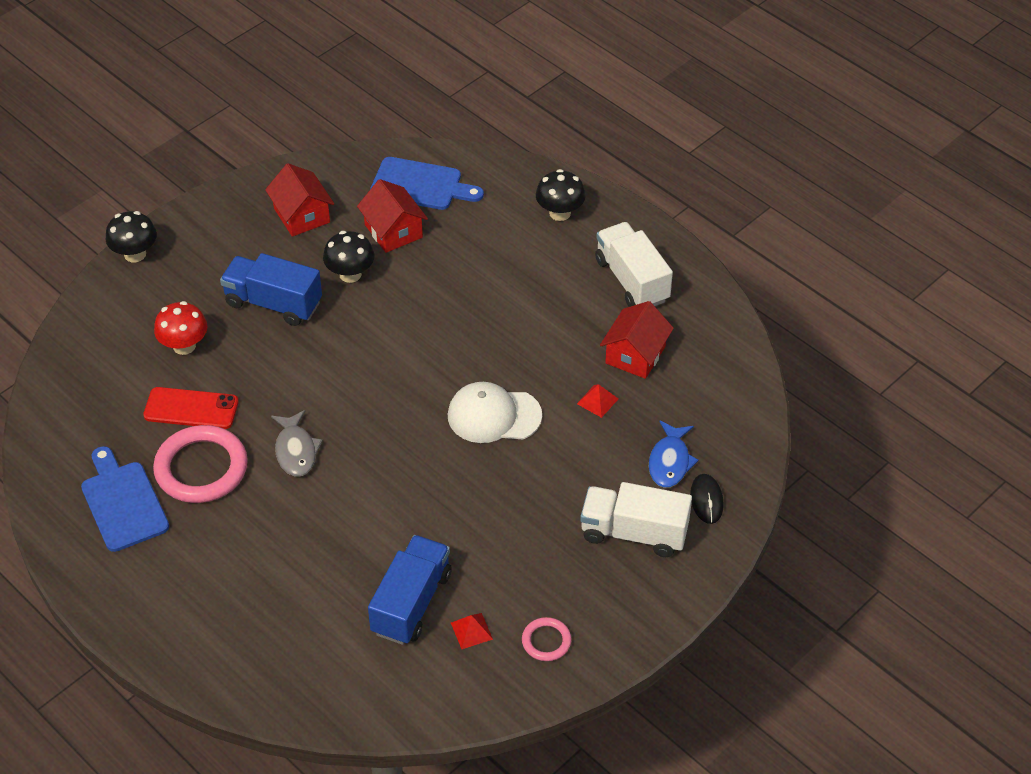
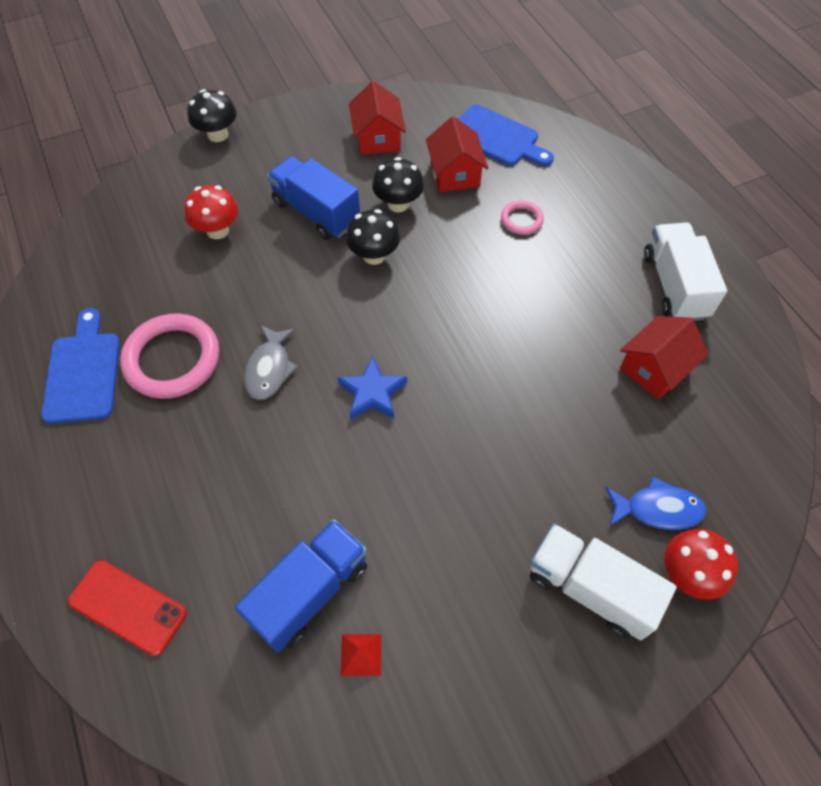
camera: 20 degrees right, 10 degrees up
red phone [143,387,239,429] -> red phone moved to [68,560,187,656]
white cap [448,382,542,443] -> none
pink ring [522,617,572,661] -> pink ring moved to [501,201,544,235]
black mushroom [536,169,586,221] -> black mushroom moved to [346,209,400,265]
red pyramid [577,384,618,418] -> none
blue fish [649,420,699,488] -> blue fish turned 120 degrees counterclockwise [606,476,706,530]
black mouse [690,474,724,524] -> red mushroom [664,529,738,600]
none -> blue star [337,356,407,419]

